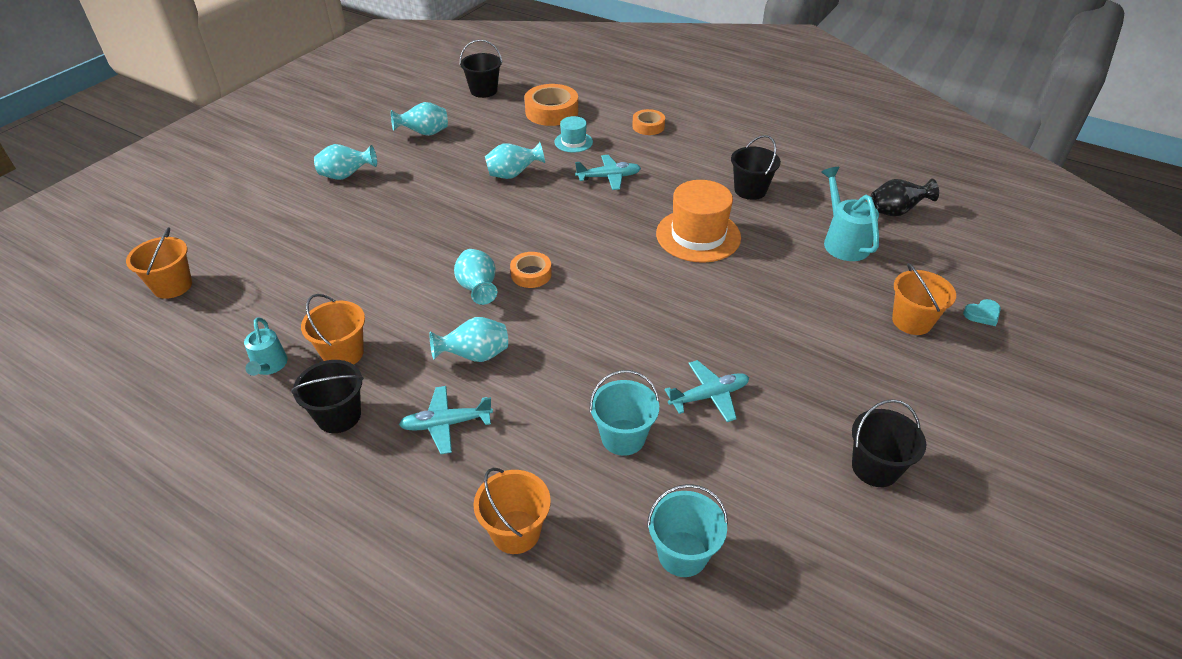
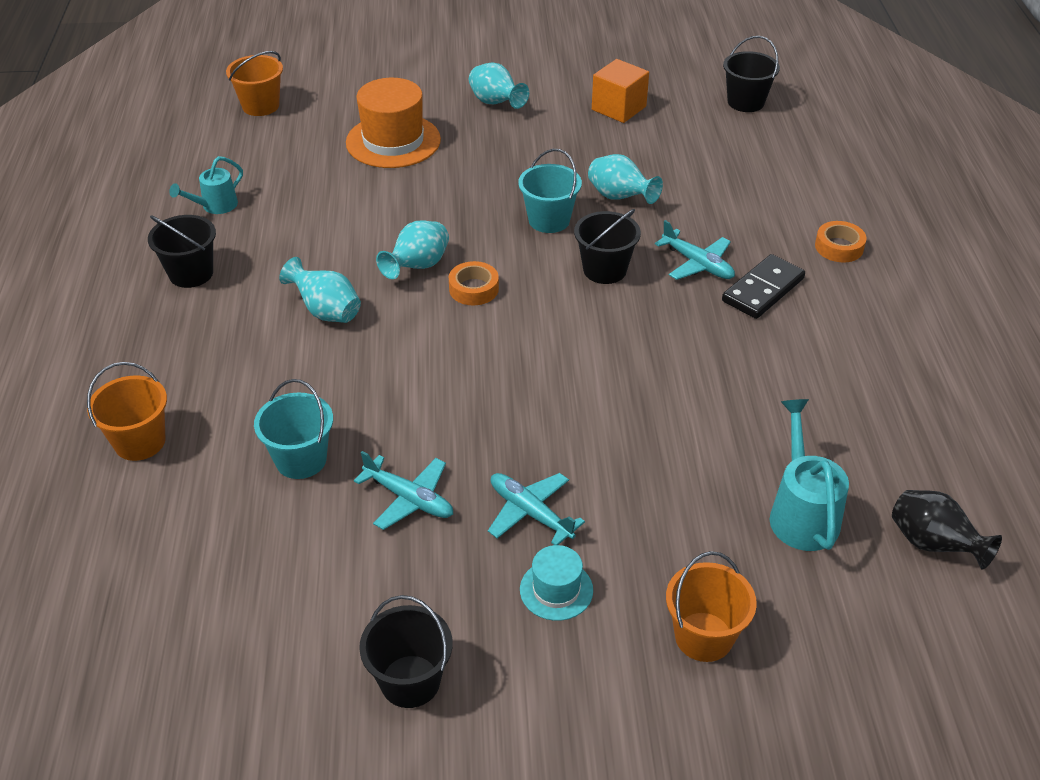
camera: 55 degrees right, 0 degrees up
orange bucket [301,294,365,364] -> none
turquoise vase [391,102,448,136] -> orange cube [592,59,649,123]
turquoise plane [399,386,493,454] -> turquoise plane moved to [488,473,585,545]
orange tape [524,84,578,126] -> none
turquoise hat [554,116,593,153] -> turquoise hat moved to [520,545,593,621]
turquoise bucket [647,484,728,577] -> turquoise bucket moved to [518,149,582,233]
orange hat [656,180,741,263] -> orange hat moved to [346,78,441,168]
black bucket [731,135,781,200] -> black bucket moved to [574,209,641,284]
turquoise watering can [822,167,879,261] -> turquoise watering can turned 45 degrees counterclockwise [770,399,849,551]
turquoise heart [963,299,1001,326] -> none
none -> black domino [722,254,805,319]

